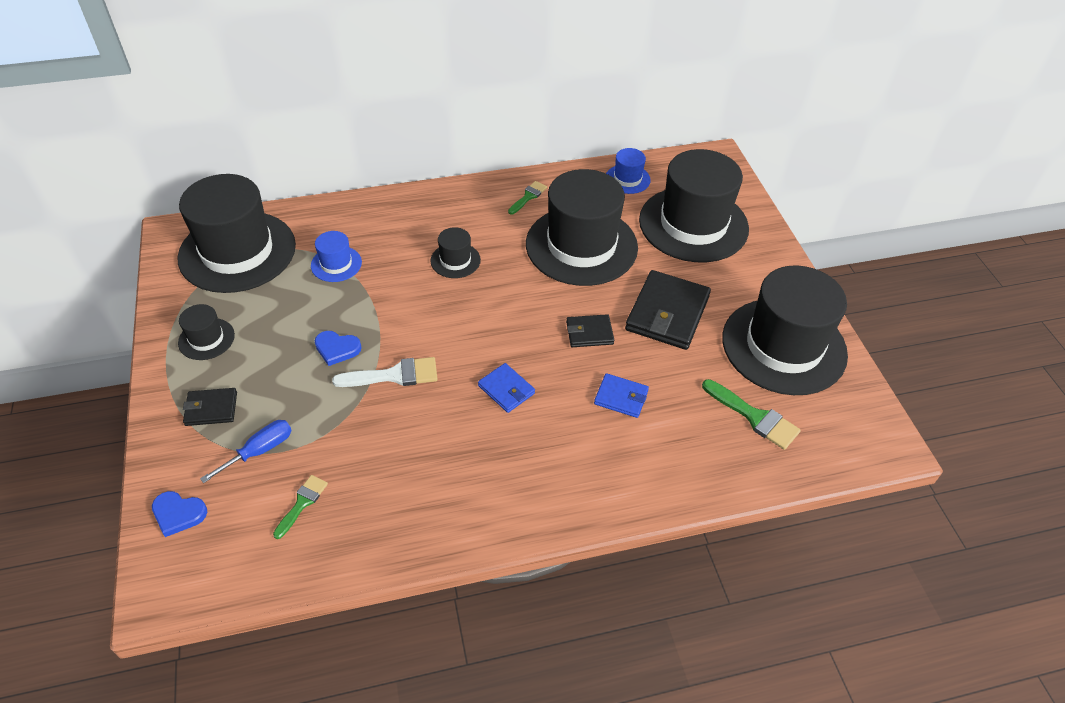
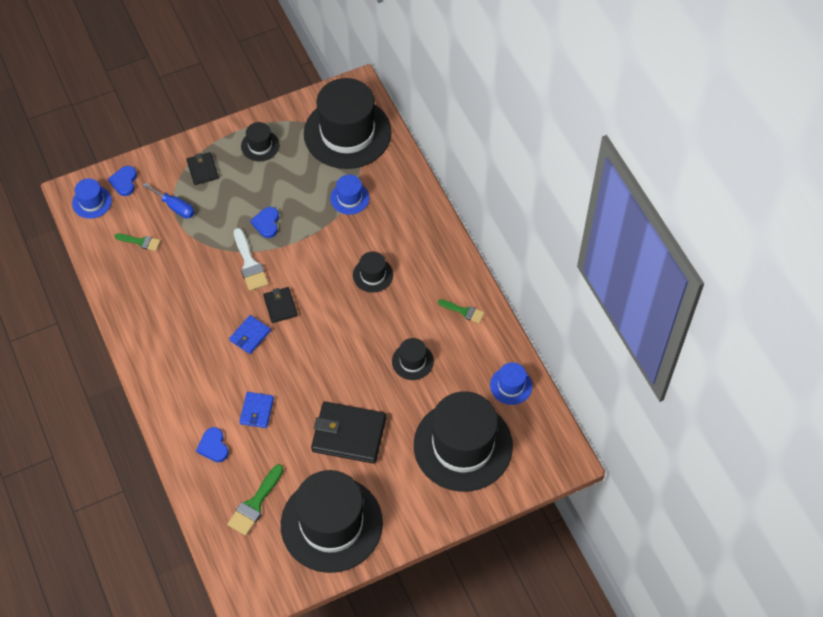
camera: 80 degrees right, 10 degrees up
black hat [526,169,638,286] -> black hat [392,338,434,380], size x0.44
black wallet [566,314,614,347] -> black wallet moved to [263,287,298,323]
none -> blue hat [72,178,112,219]
none -> blue heart [196,427,229,462]

